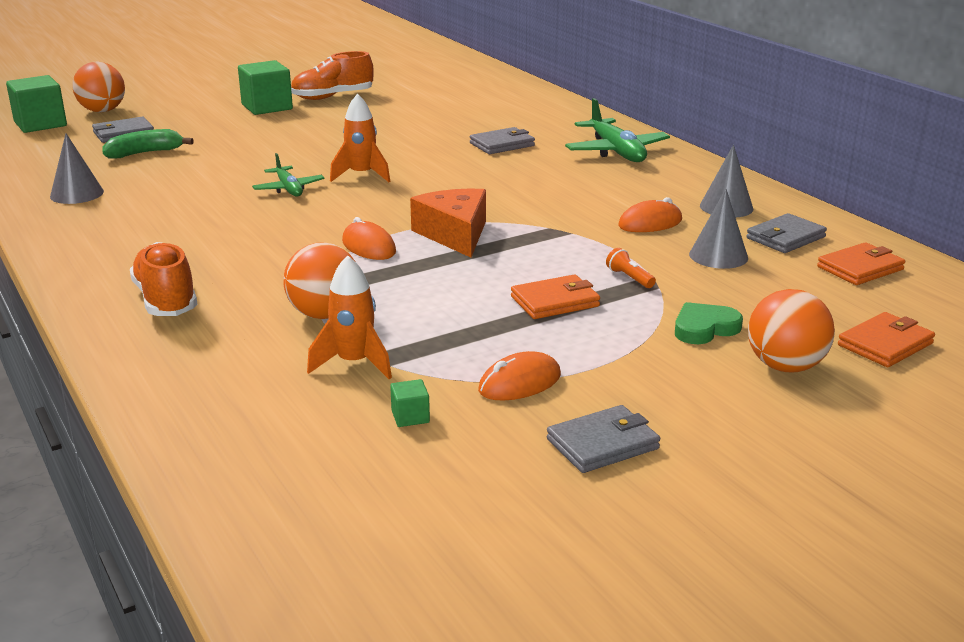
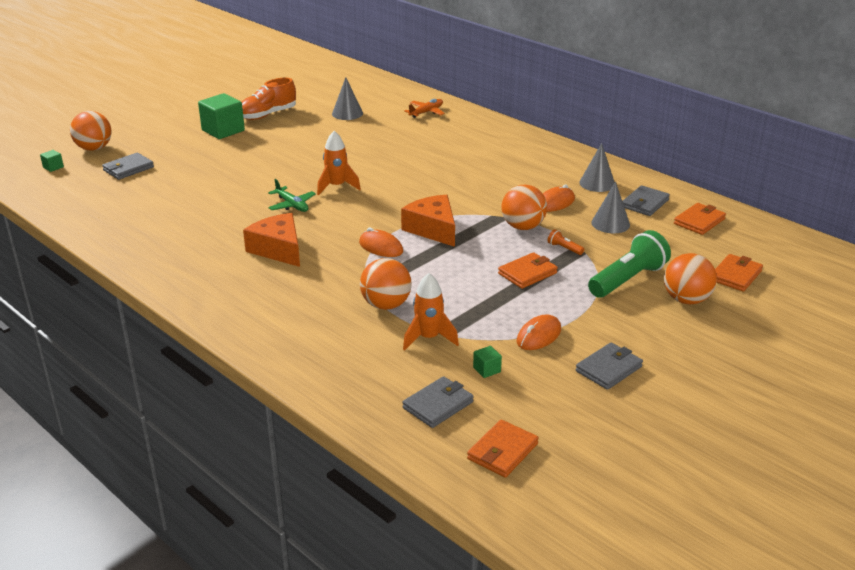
camera: 15 degrees left, 5 degrees up
green cube [6,75,67,133] -> green cube [40,150,64,172], size x0.44
grey cone [50,134,104,204] -> grey cone moved to [332,77,363,120]
green banana [103,129,194,159] -> none
orange shoe [130,242,197,316] -> none
grey wallet [470,127,535,154] -> grey wallet moved to [402,376,474,428]
green plane [565,98,670,162] -> none
green heart [675,302,743,344] -> green flashlight [588,230,671,298]
none -> orange cheese [243,213,300,267]
none -> orange plane [404,99,445,118]
none -> orange wallet [467,420,539,478]
none -> orange ball [501,185,547,230]

